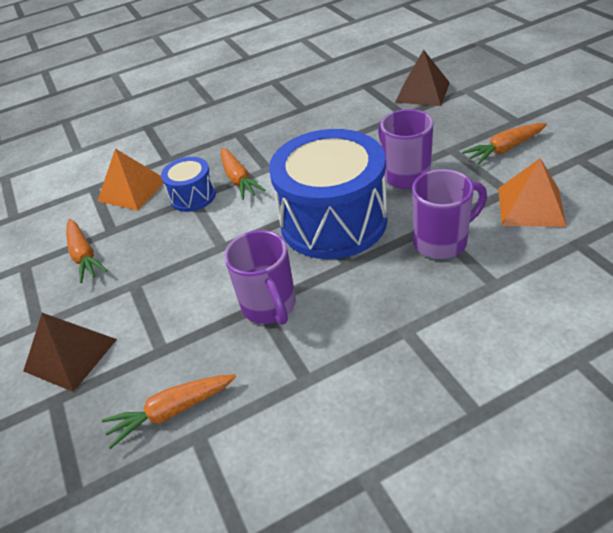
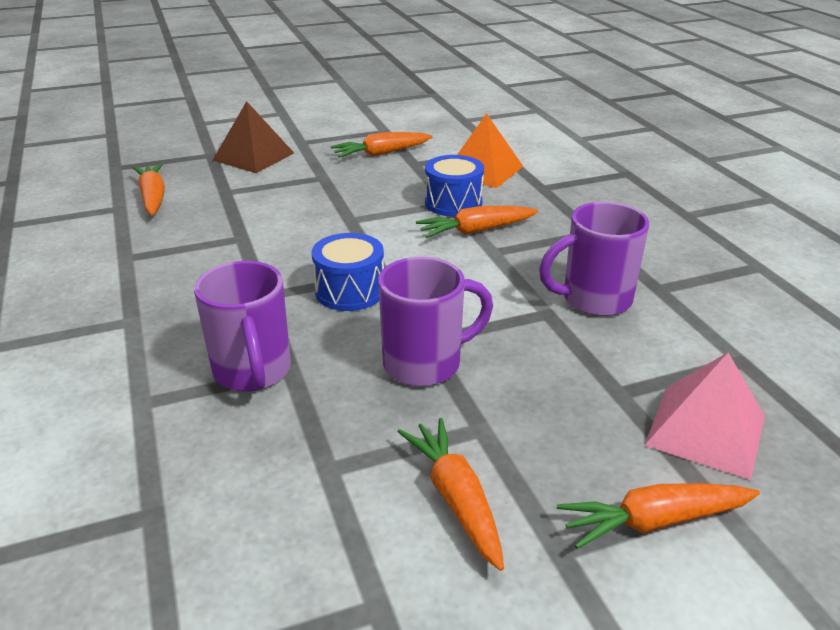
camera: 90 degrees right, 10 degrees down
purple mug [224,230,296,325] -> purple mug moved to [539,202,649,316]
blue drum [269,129,387,259] -> blue drum [311,233,384,311], size x0.48
brown pyramid [395,50,450,106] -> pink pyramid [644,353,765,480]
orange pyramid [498,158,567,227] -> none
none -> orange carrot [557,483,760,549]

